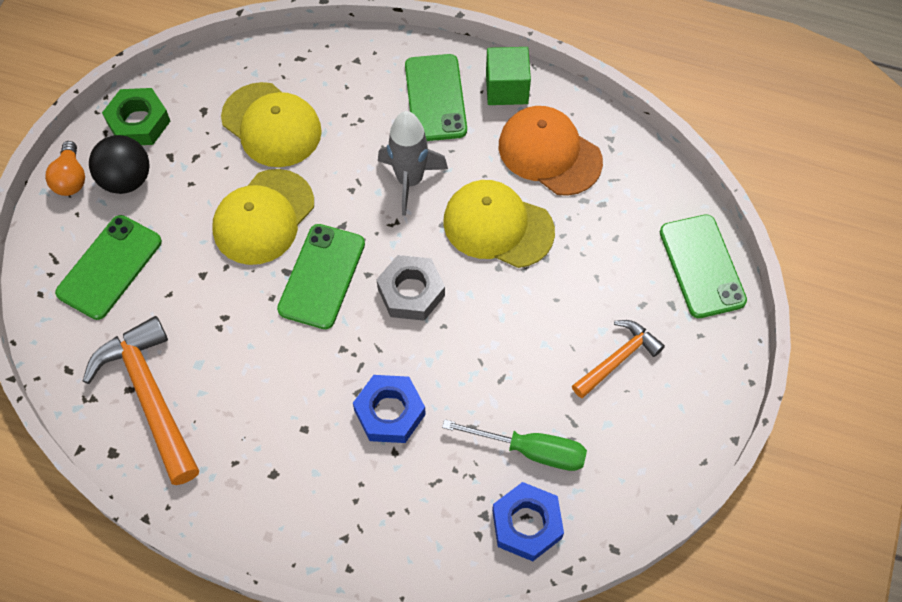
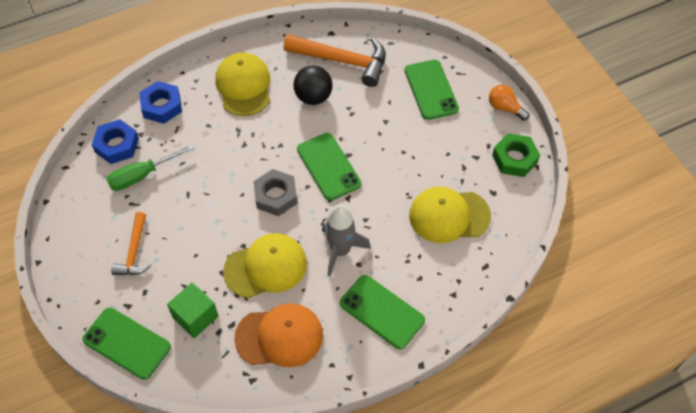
camera: 135 degrees right, 5 degrees down
black ball [89,135,149,194] -> black ball moved to [293,65,333,105]
yellow cap [212,169,314,265] -> yellow cap moved to [215,53,270,116]
blue nut [353,375,426,443] -> blue nut moved to [139,81,182,124]
green cube [486,47,531,105] -> green cube moved to [167,283,218,338]

